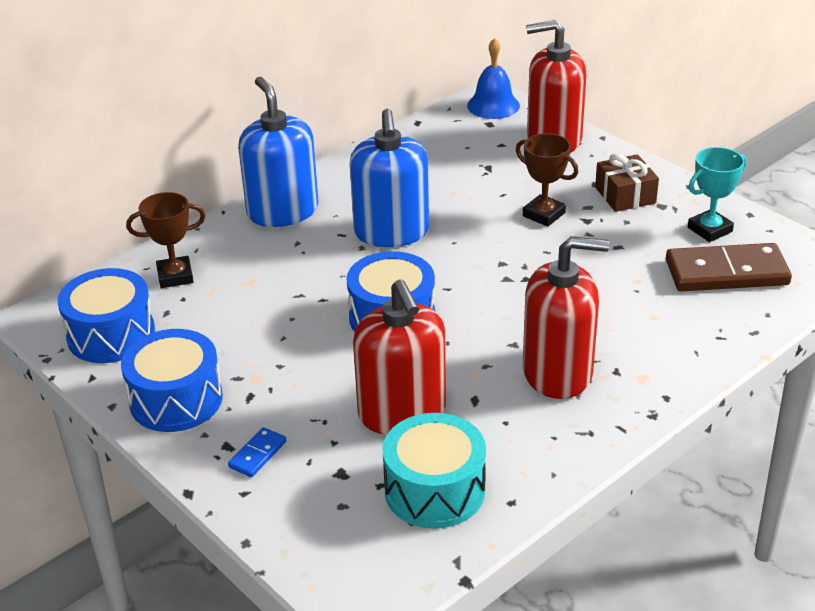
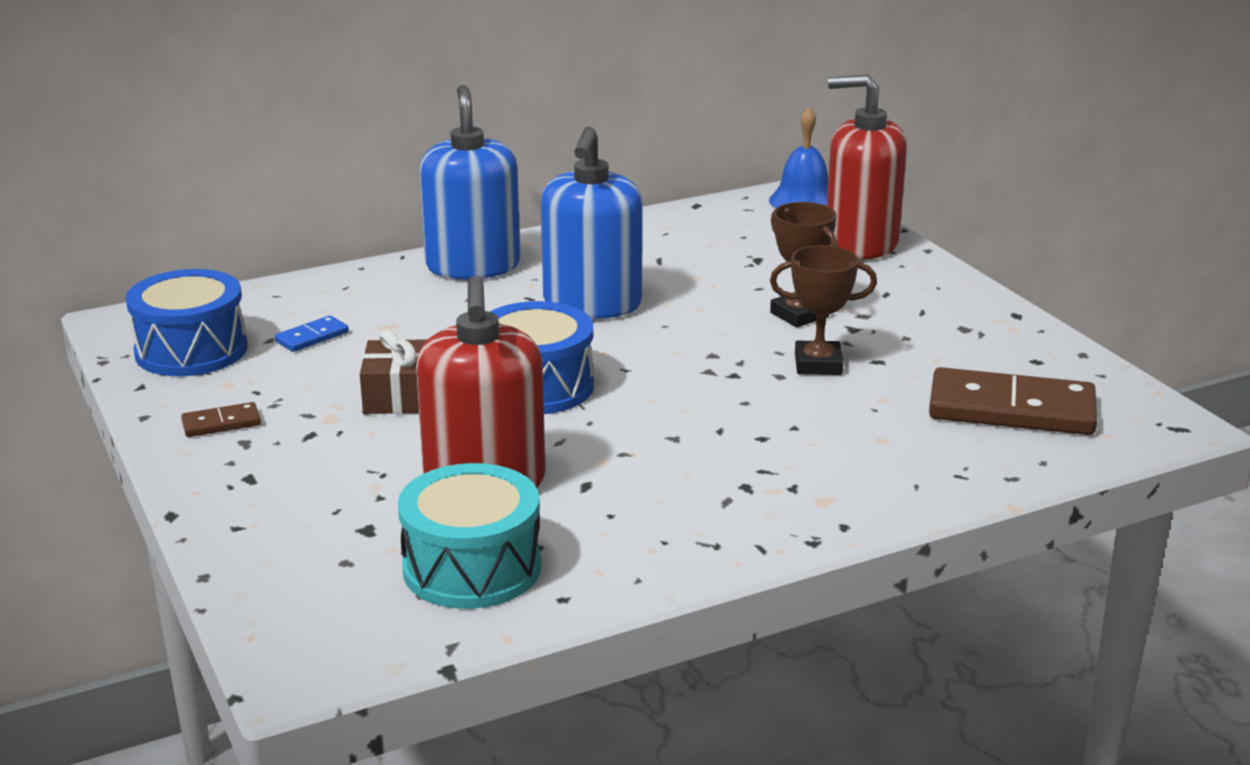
camera: 15 degrees right, 10 degrees down
blue drum [121,329,223,432] -> brown domino [181,402,261,437]
brown trophy [126,192,206,288] -> brown trophy moved to [770,245,877,375]
blue domino [228,427,286,477] -> blue domino moved to [275,315,349,352]
red soap dispenser [523,236,609,399] -> none
brown gift [595,153,659,212] -> brown gift moved to [360,329,428,414]
turquoise trophy [688,147,747,242] -> none

